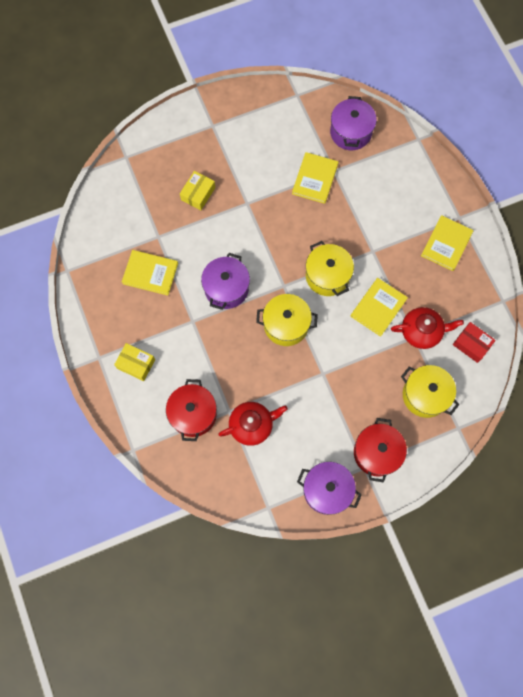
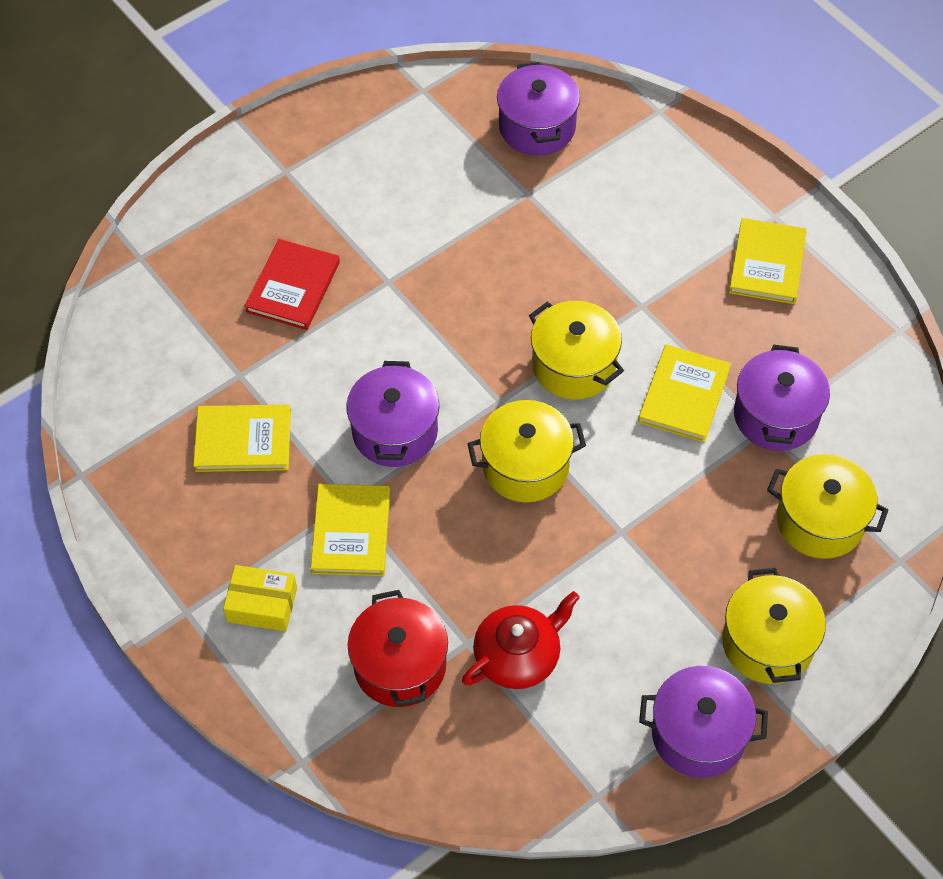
camera: 15 degrees left, 15 degrees down
yellow box [180,171,215,210] -> red book [245,239,340,330]
yellow book [292,152,339,204] -> yellow book moved to [311,484,390,576]
red pot [354,418,407,483] -> yellow pot [722,568,826,684]
red teapot [391,307,464,349] -> purple pot [734,345,830,451]
red box [453,322,496,363] -> none

